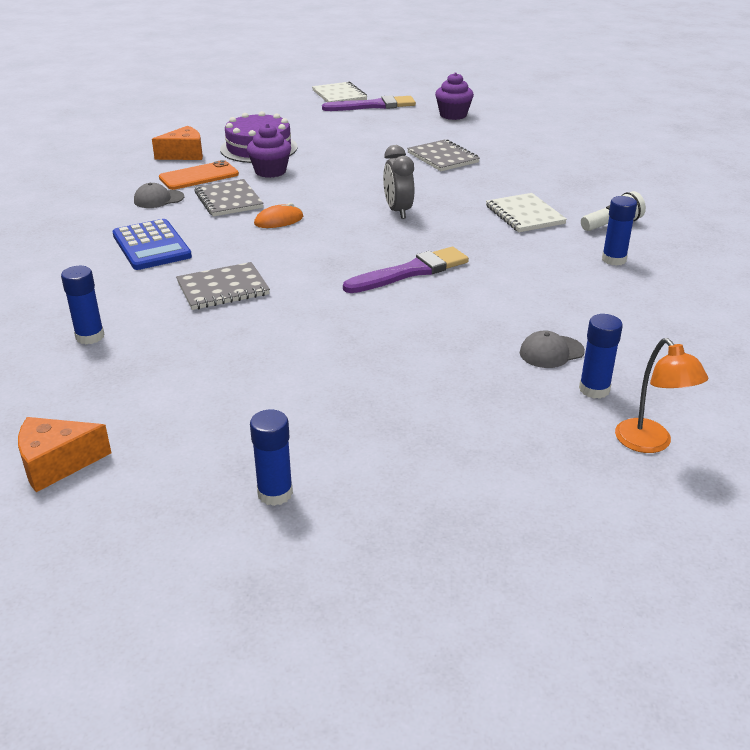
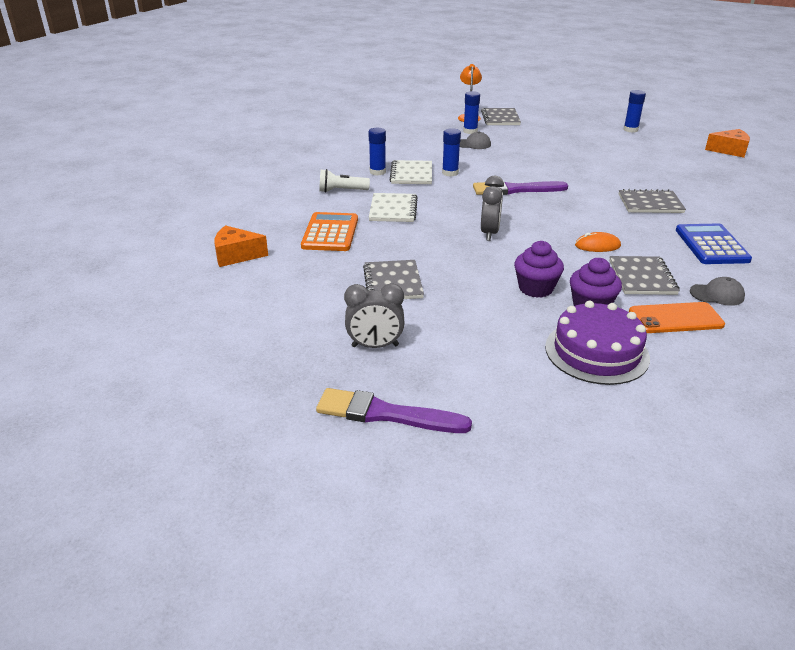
camera: 155 degrees left, 0 degrees up
blue glue stick [61,266,104,344] -> blue glue stick moved to [442,128,461,177]
orange cheese [152,126,203,160] -> orange cheese moved to [214,225,268,267]
white notebook [312,81,367,102] -> white notebook moved to [389,160,432,184]
purple cupcake [435,72,474,120] -> purple cupcake moved to [514,241,564,298]
none -> orange calculator [301,212,358,251]
none -> grey clock [344,283,405,348]
none -> grey notebook [481,108,521,125]

